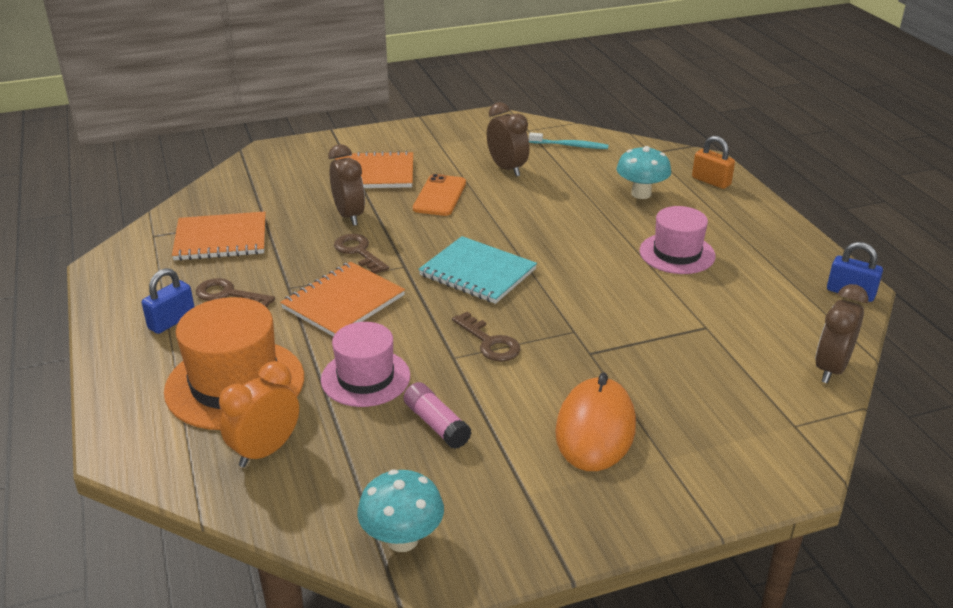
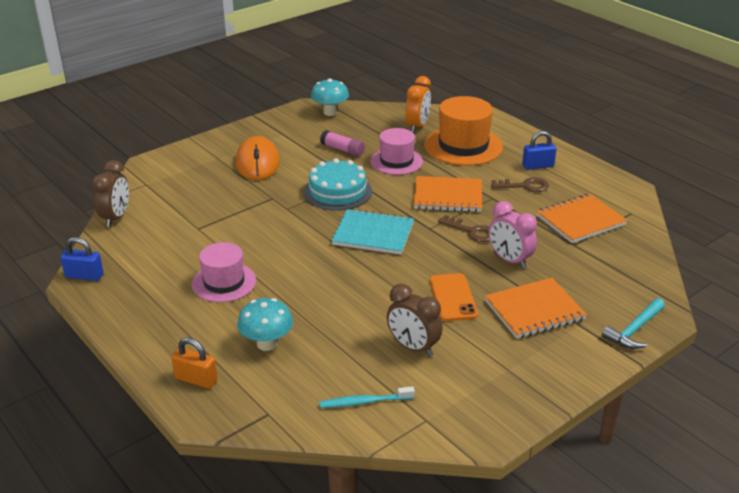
camera: 160 degrees right, 0 degrees up
blue padlock [142,268,195,334] -> blue padlock turned 60 degrees clockwise [522,131,556,170]
orange notebook [280,262,405,337] -> orange notebook turned 75 degrees clockwise [414,176,482,212]
brown clock [328,144,365,226] -> pink clock [489,201,537,269]
brown key [452,312,521,362] -> turquoise cake [303,158,372,211]
none -> turquoise hammer [602,298,665,349]

